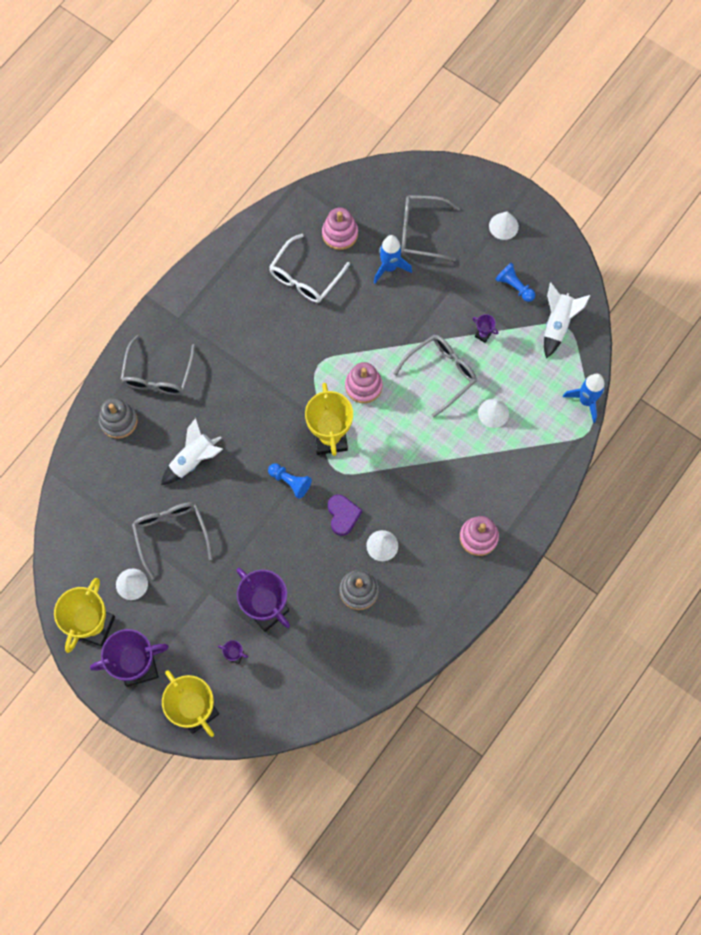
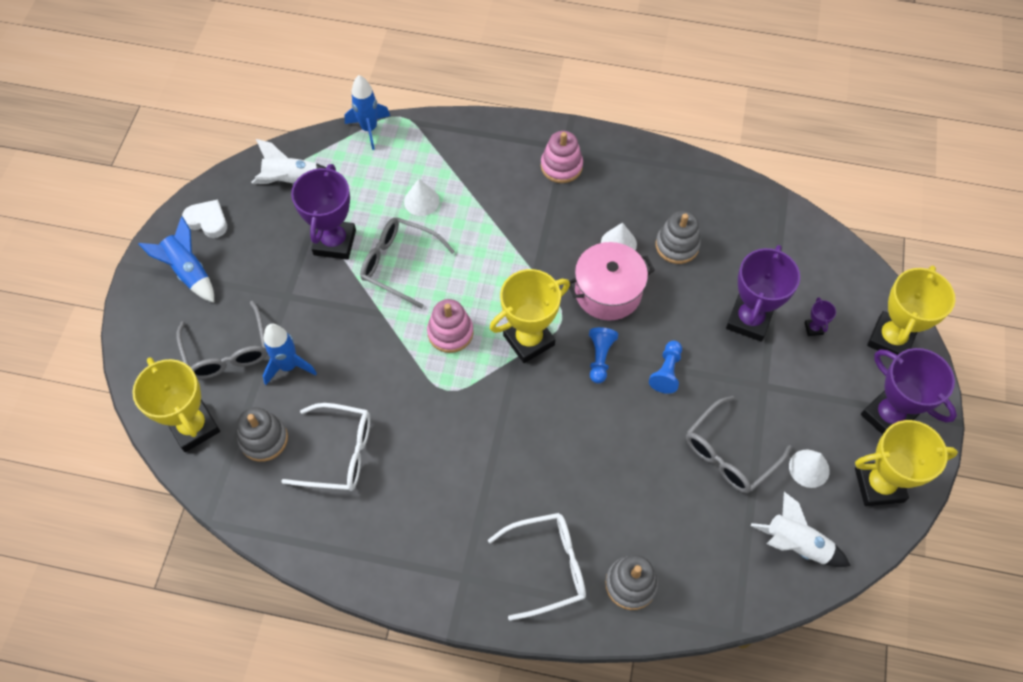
camera: 115 degrees left, 10 degrees down
grey glasses [120,335,196,395] -> white glasses [488,513,586,621]
white rocket [161,418,223,485] -> white rocket moved to [751,492,851,567]
pink stacking toy [322,208,358,250] -> grey stacking toy [237,407,288,462]
purple heart [328,495,362,536] -> pink pot [569,242,655,321]
purple trophy [472,314,498,343] -> purple trophy [291,164,356,260], size x2.41
white cone [489,211,519,240] -> blue rocket [138,216,214,303]
blue pawn [495,263,535,302] -> blue pawn moved to [649,341,682,394]
none -> yellow trophy [132,357,220,452]
none -> white heart [182,199,227,238]

